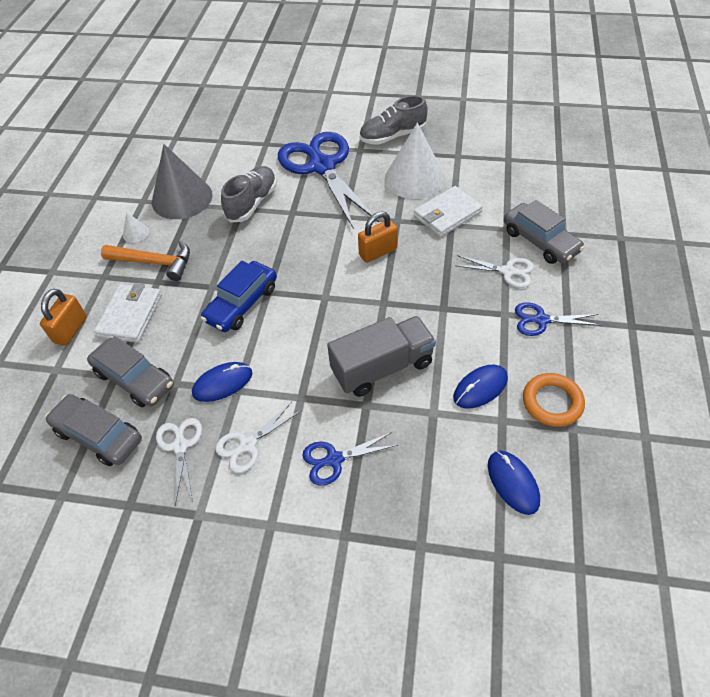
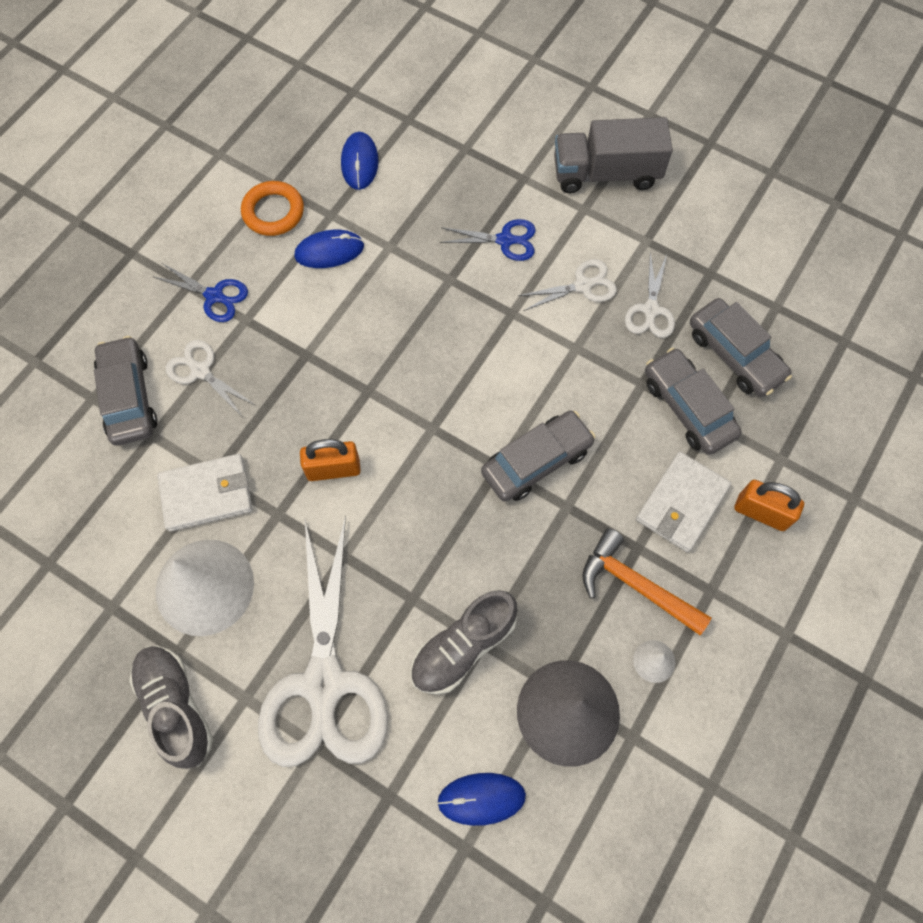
camera: 160 degrees left, 15 degrees up
orange padlock [40,289,87,346] -> orange padlock turned 75 degrees clockwise [734,480,804,531]
blue mouse [192,362,252,402] -> blue mouse moved to [437,773,526,826]
blue car [201,261,277,332] -> grey car [481,410,596,502]
blue scissors [278,132,379,229] -> white scissors [258,515,388,767]
grey truck [327,316,436,397] -> grey truck moved to [554,117,673,193]
grey shoe [359,95,428,145] -> grey shoe turned 120 degrees counterclockwise [129,645,213,769]

